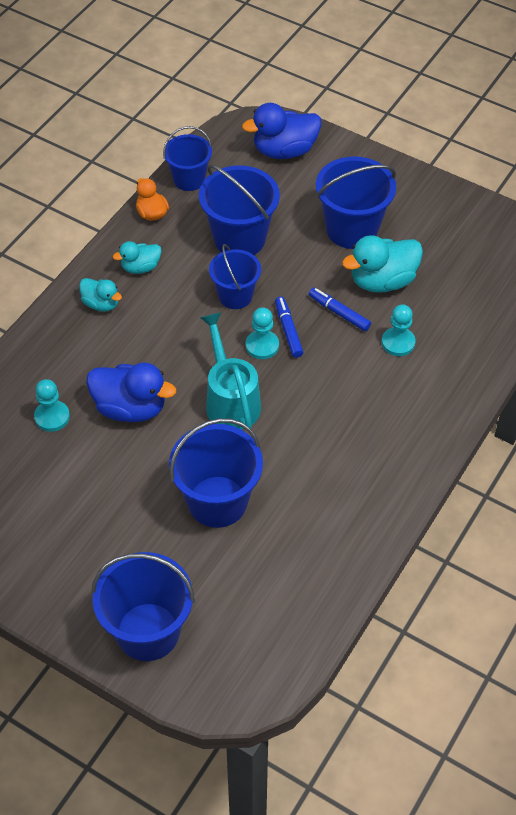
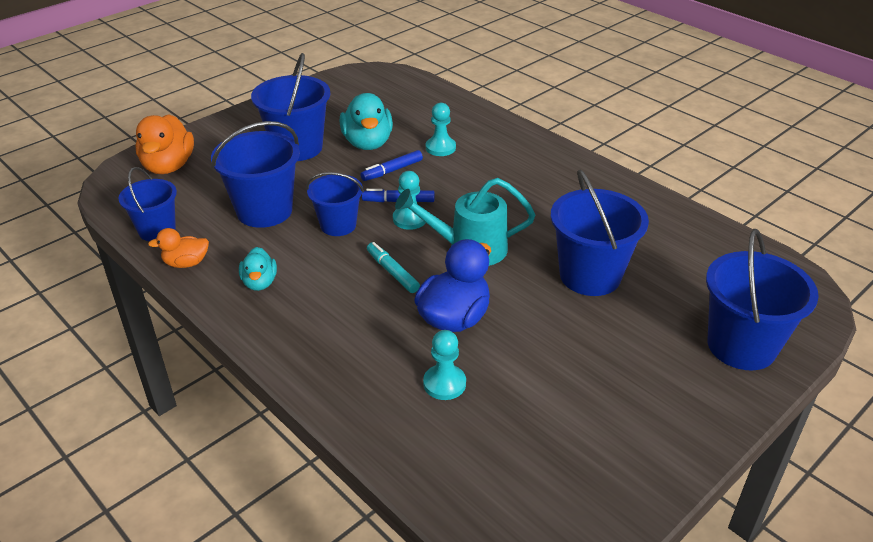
camera: 75 degrees left, 15 degrees down
turquoise duck [79,278,122,311] -> none
blue duck [242,103,321,159] -> orange duck [136,114,194,174]
none -> turquoise marker [367,242,420,293]

